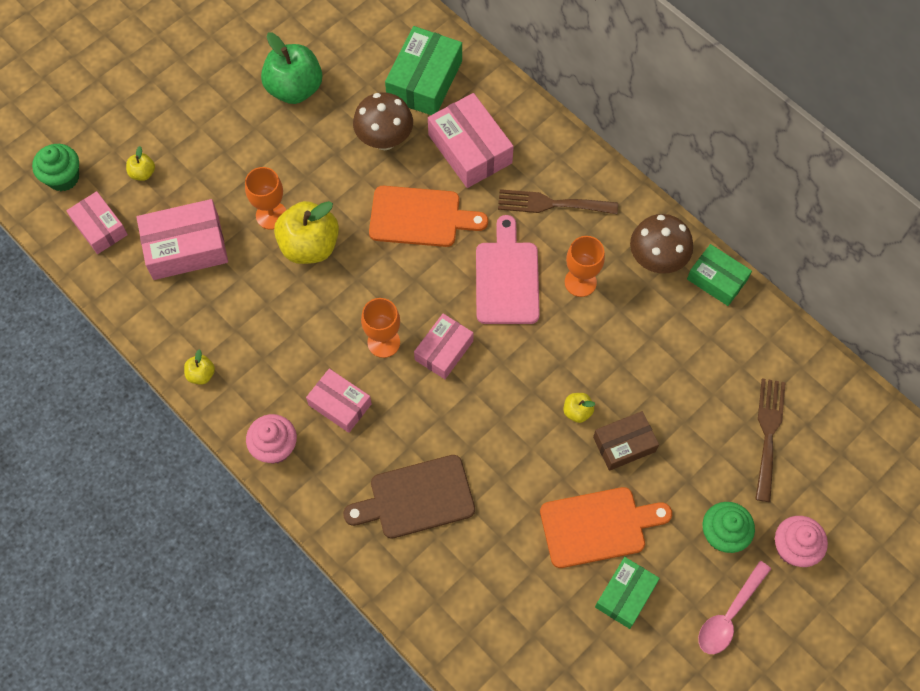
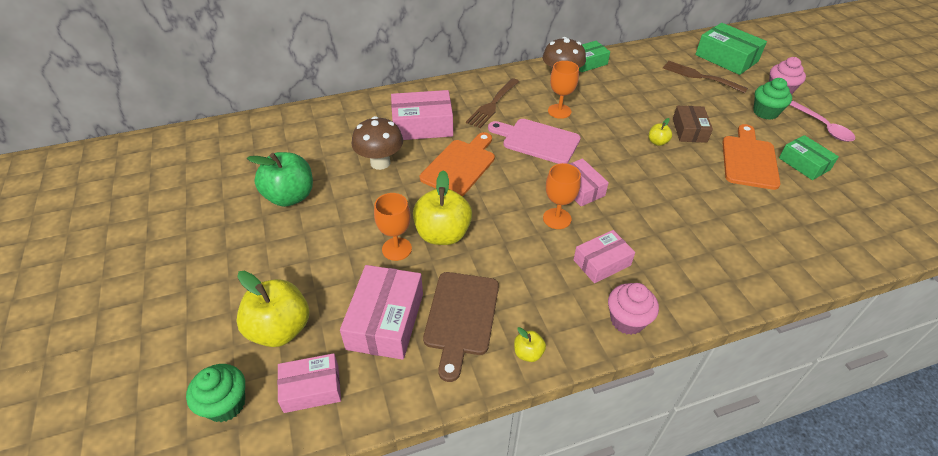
camera: 65 degrees left, 20 degrees down
yellow apple [126,146,155,181] -> yellow apple [236,271,309,347], size x2.18
brown cutting board [343,455,475,539] -> brown cutting board moved to [423,272,499,382]
green box [385,26,462,115] -> green box moved to [695,23,767,75]

